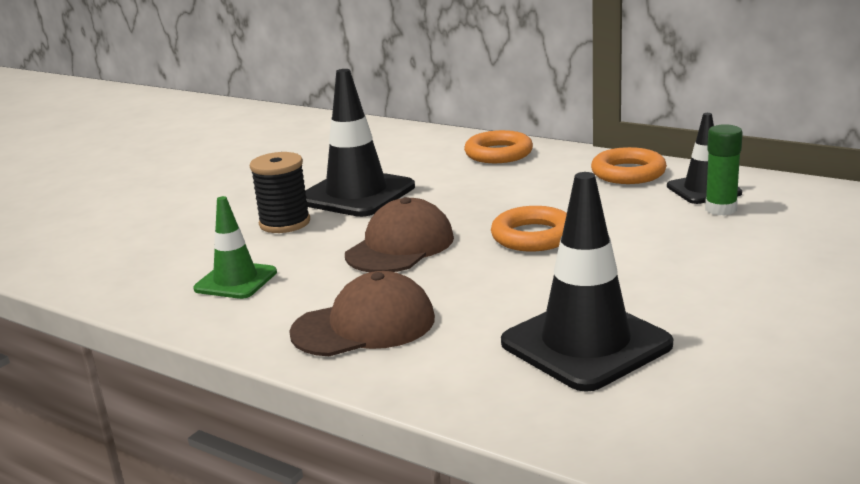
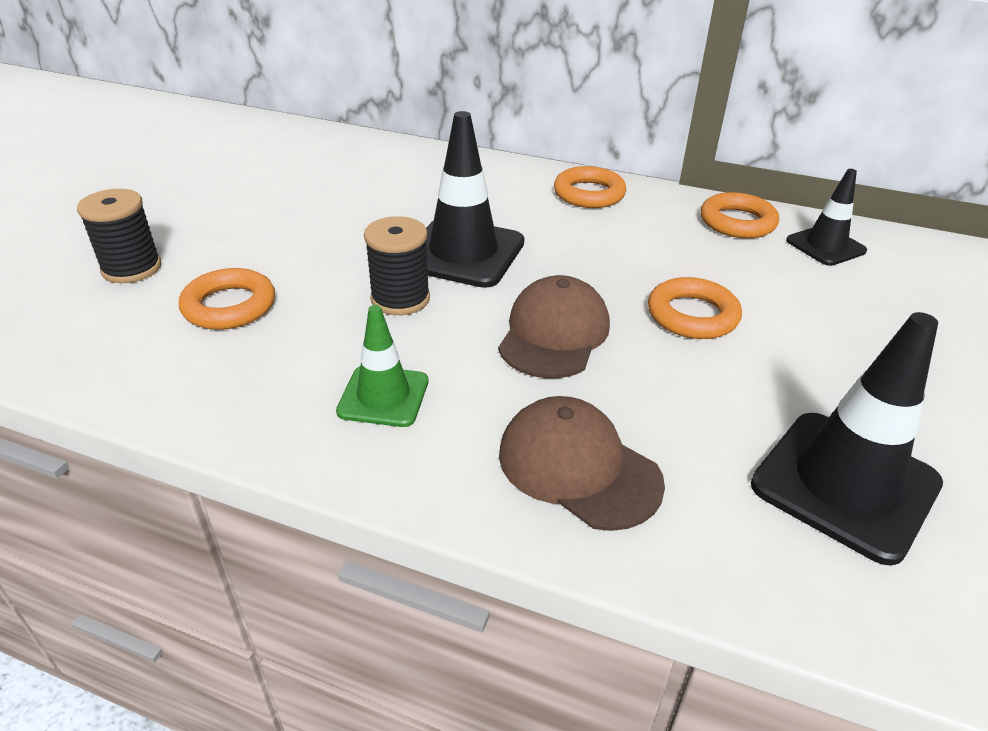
camera: 15 degrees left, 15 degrees up
brown cap [289,271,435,356] -> brown cap turned 105 degrees counterclockwise [499,396,665,531]
green glue stick [705,124,743,216] -> none
none -> black spool [77,189,161,283]
none -> orange ring [179,268,275,330]

